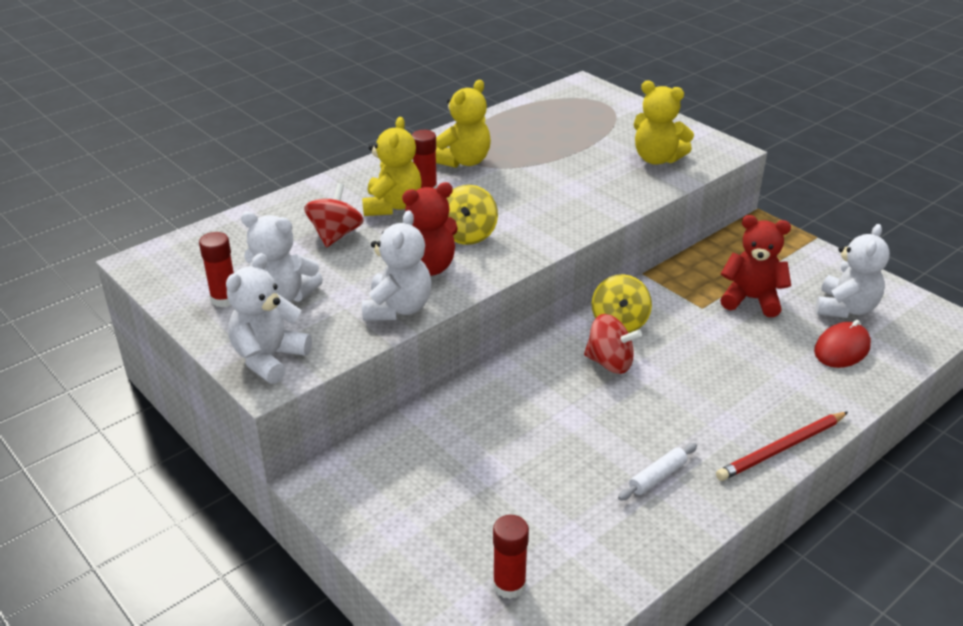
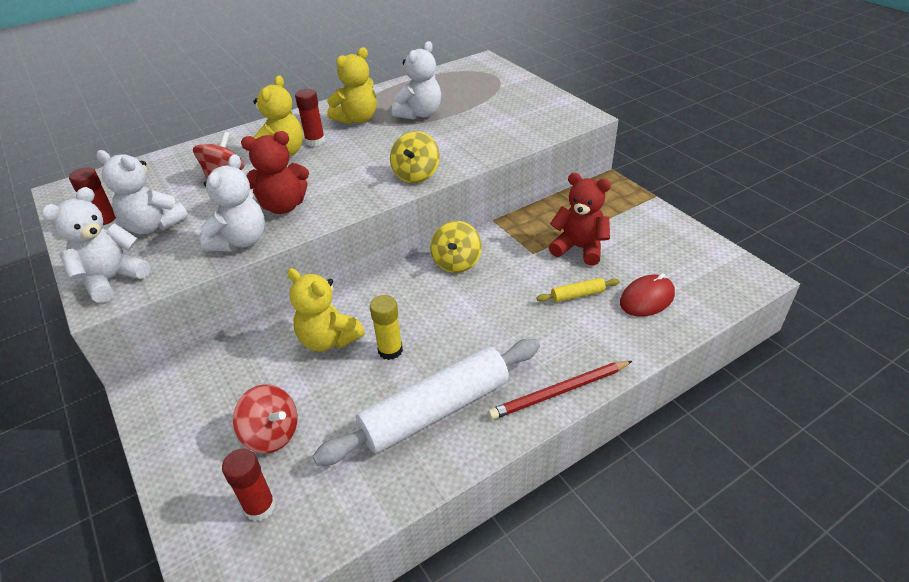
camera: 10 degrees right, 5 degrees up
yellow spinning top [447,185,498,245] -> yellow spinning top moved to [390,131,440,183]
red spinning top [584,314,642,374] -> red spinning top moved to [233,384,297,453]
white rolling pin [618,443,697,501] -> white rolling pin [313,339,540,466], size x2.45
yellow teddy bear [633,81,694,165] -> yellow teddy bear moved to [287,268,365,352]
white teddy bear [816,224,890,318] -> white teddy bear moved to [392,41,441,120]
none -> yellow glue stick [370,295,403,360]
none -> yellow rolling pin [536,278,620,302]

